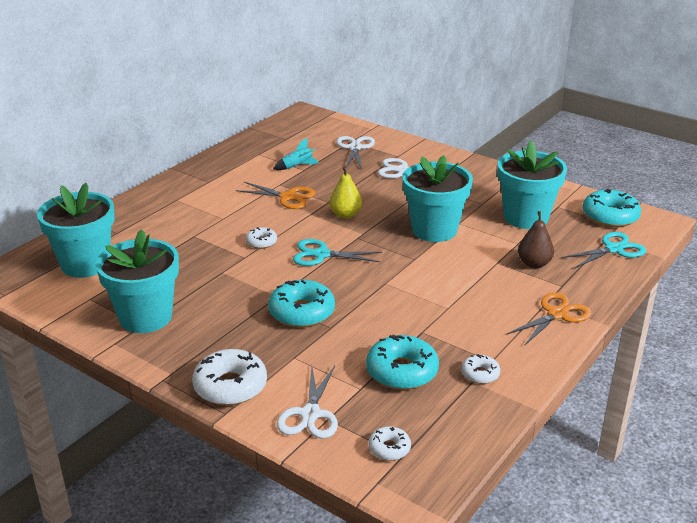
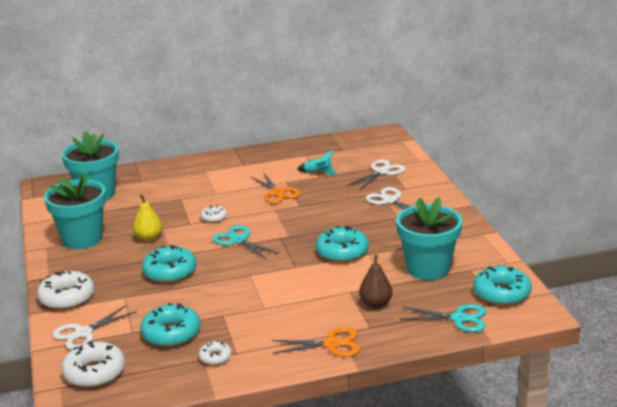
camera: 40 degrees right, 5 degrees down
yellow pear [329,166,362,219] -> yellow pear moved to [133,195,163,242]
white donut [368,426,411,461] -> white donut [61,341,125,388], size x1.89
turquoise flower pot [402,155,473,242] -> turquoise donut [316,226,369,262]

